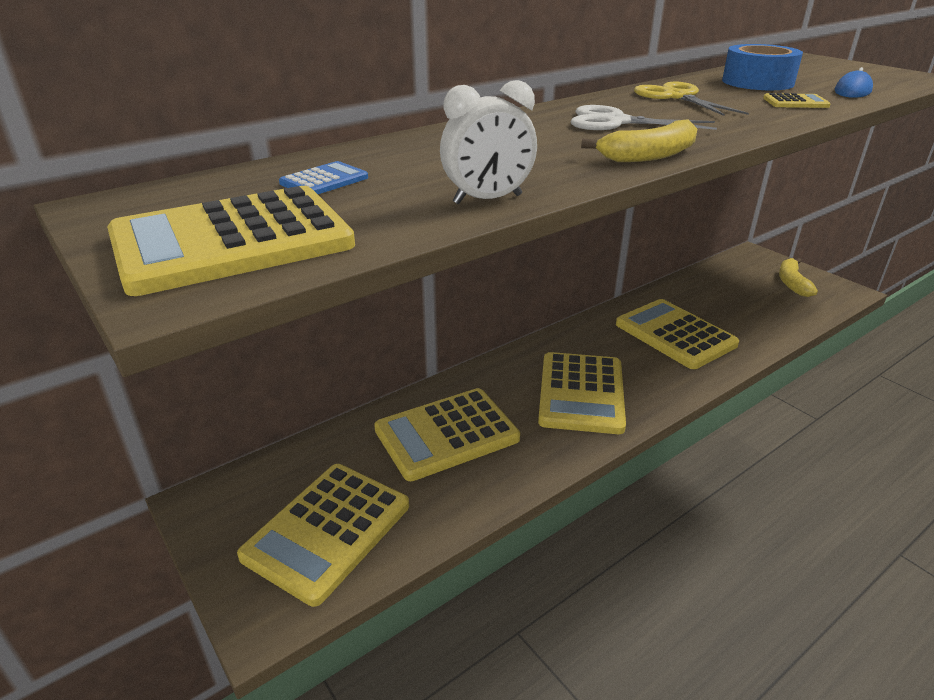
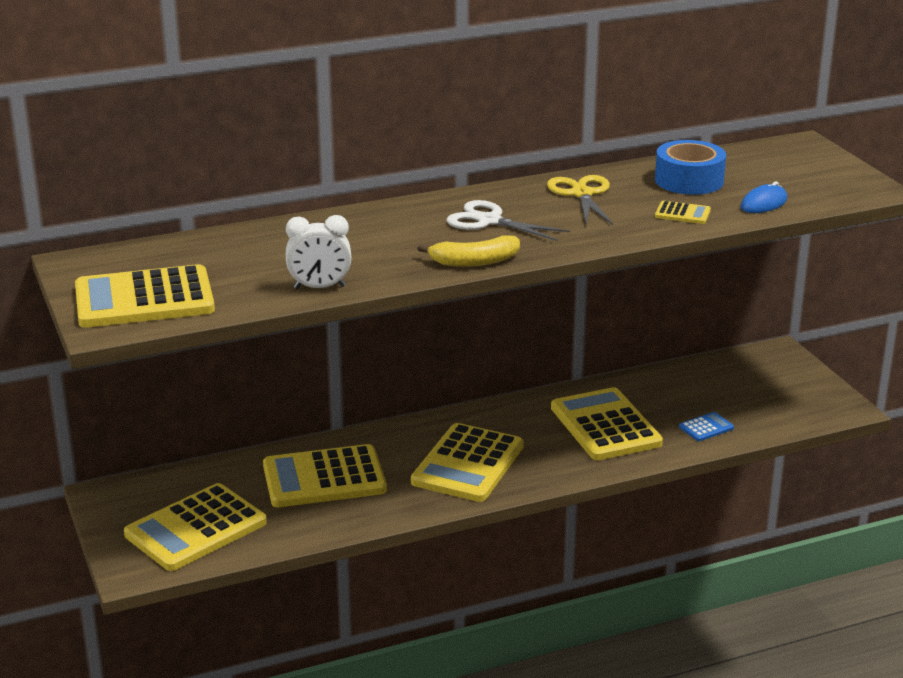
camera: 15 degrees right, 5 degrees down
blue calculator [279,161,368,194] -> blue calculator moved to [679,412,734,441]
yellow banana [779,258,818,297] -> none

